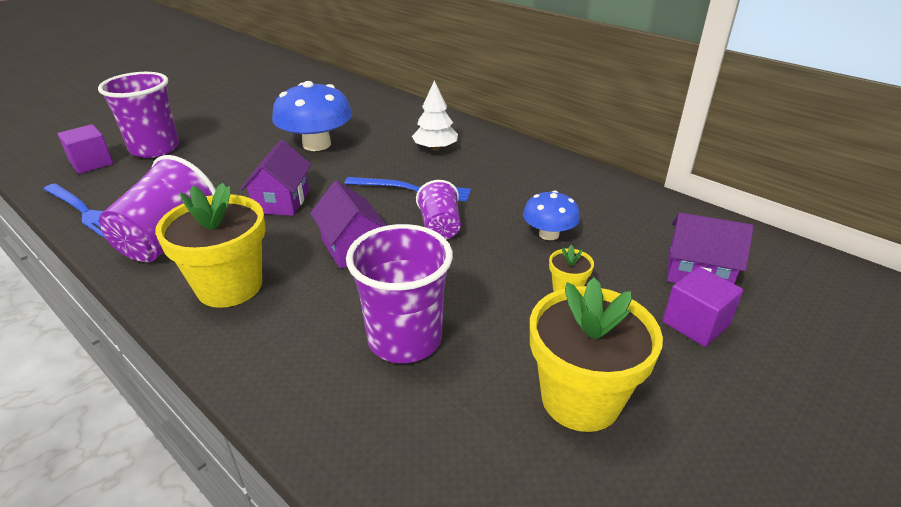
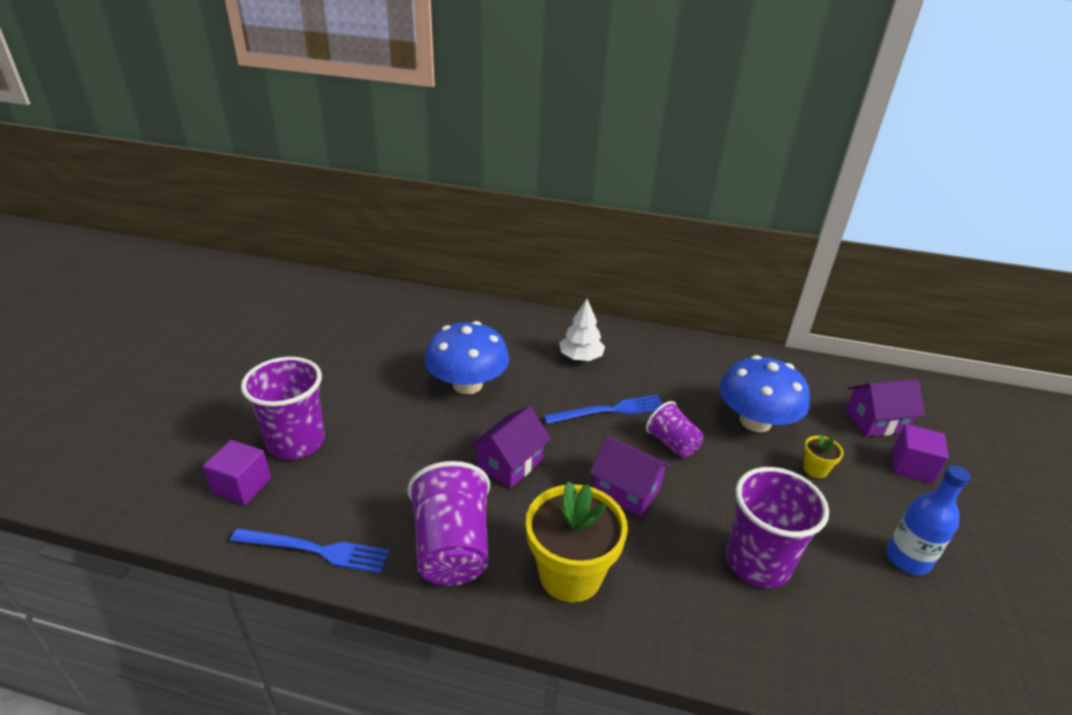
camera: 30 degrees left, 0 degrees up
purple house [240,140,312,216] -> purple house turned 60 degrees clockwise [470,406,551,488]
blue mushroom [523,190,580,240] -> blue mushroom [719,355,810,432], size x1.76
yellow flower pot [530,277,663,432] -> blue bottle [886,465,970,575]

